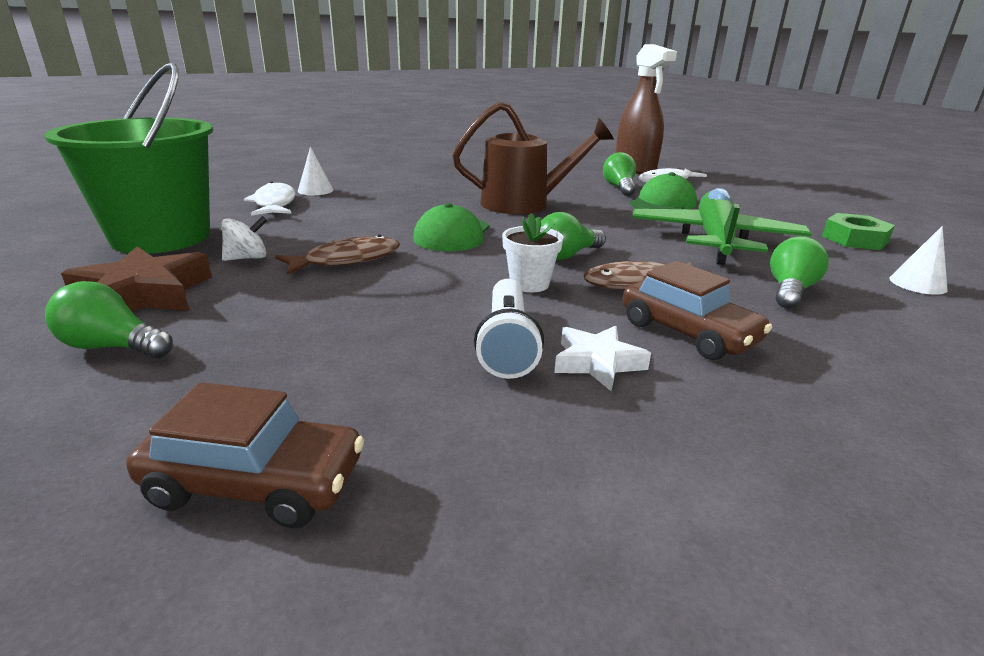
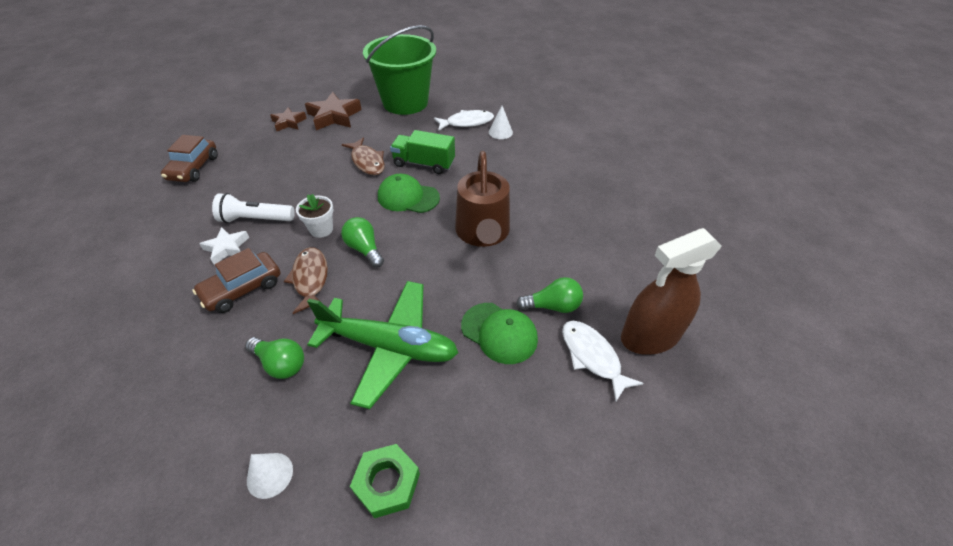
camera: 90 degrees right, 20 degrees up
green light bulb [45,281,173,358] -> brown star [270,107,307,131]
white spinning top [222,216,267,261] -> none
none -> green truck [390,130,455,174]

